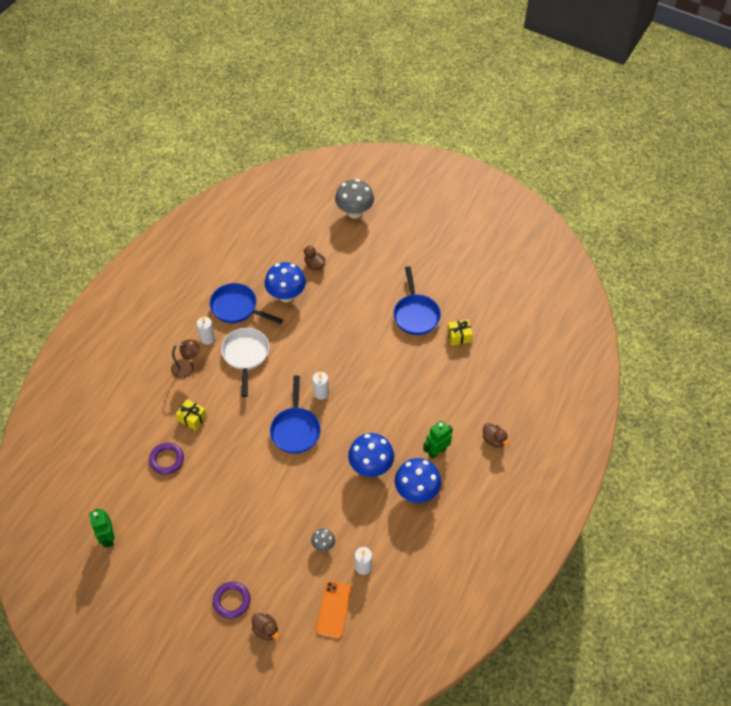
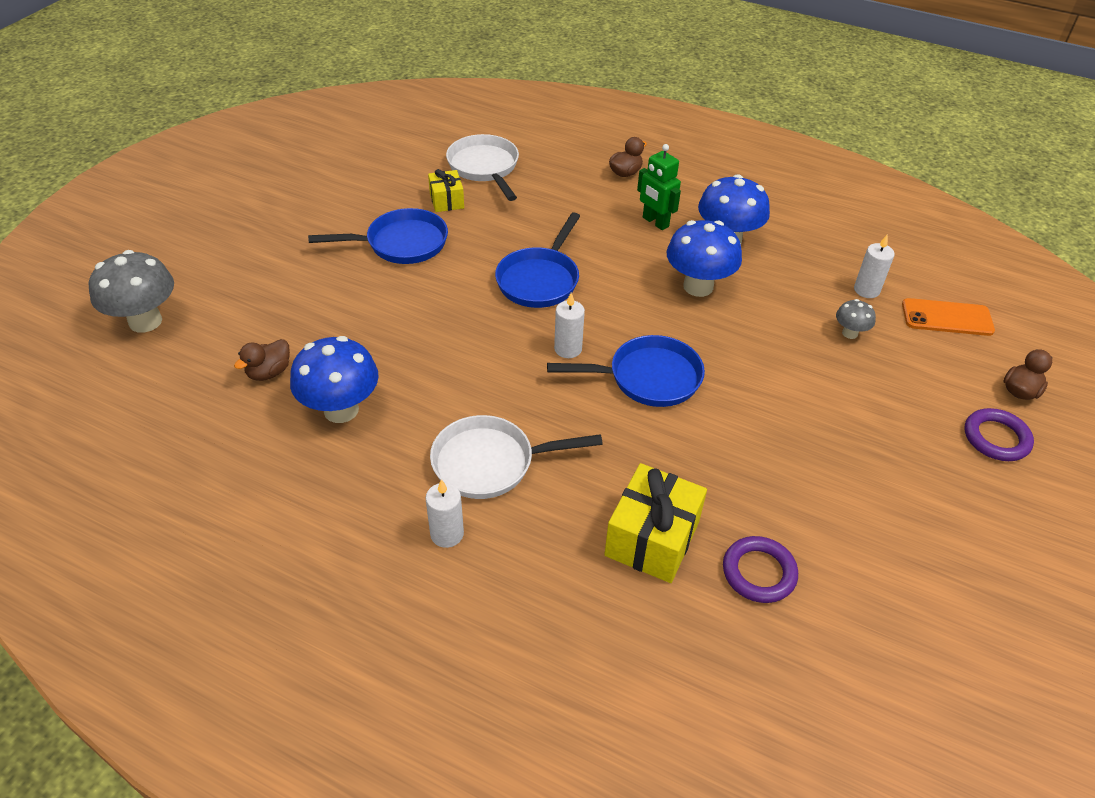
camera: 95 degrees left, 10 degrees down
green robot [89,509,115,548] -> none
brown lamp [171,339,200,378] -> none
yellow gift [176,399,207,430] -> yellow gift [604,463,707,583], size x1.72
blue pan [210,283,283,324] -> blue pan moved to [495,212,580,308]
none -> white pan [446,134,519,201]

